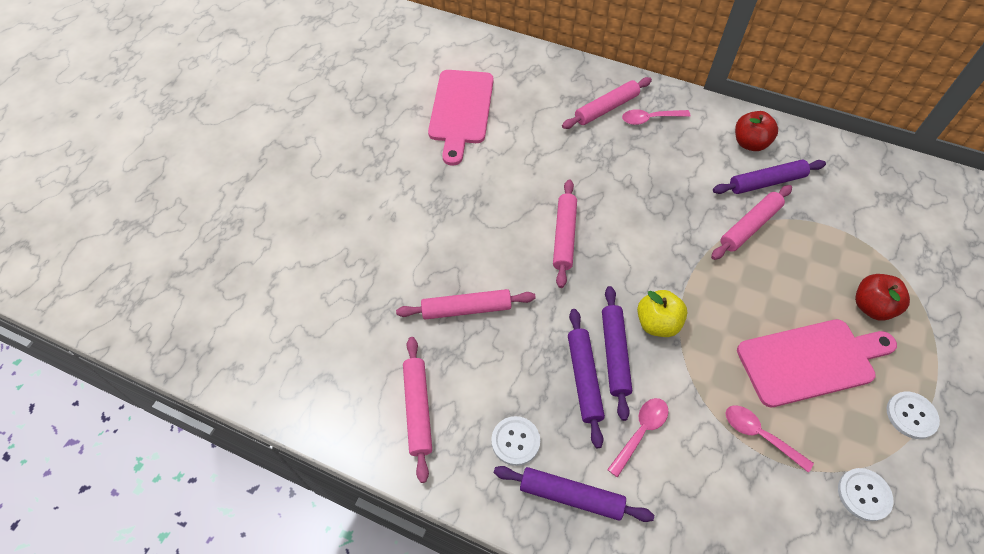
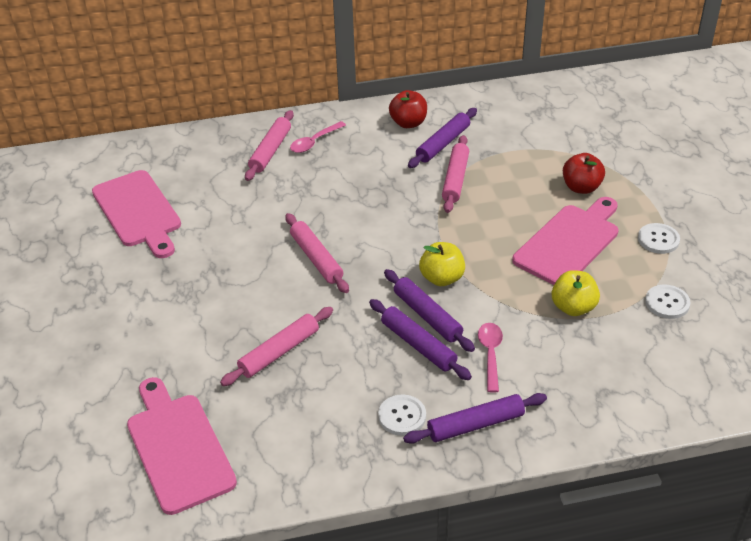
camera: 35 degrees left, 15 degrees down
pink rolling pin [403,337,432,483] -> none
pink spoon [726,405,814,473] -> yellow apple [552,270,600,316]
none -> pink cutting board [127,377,237,515]

